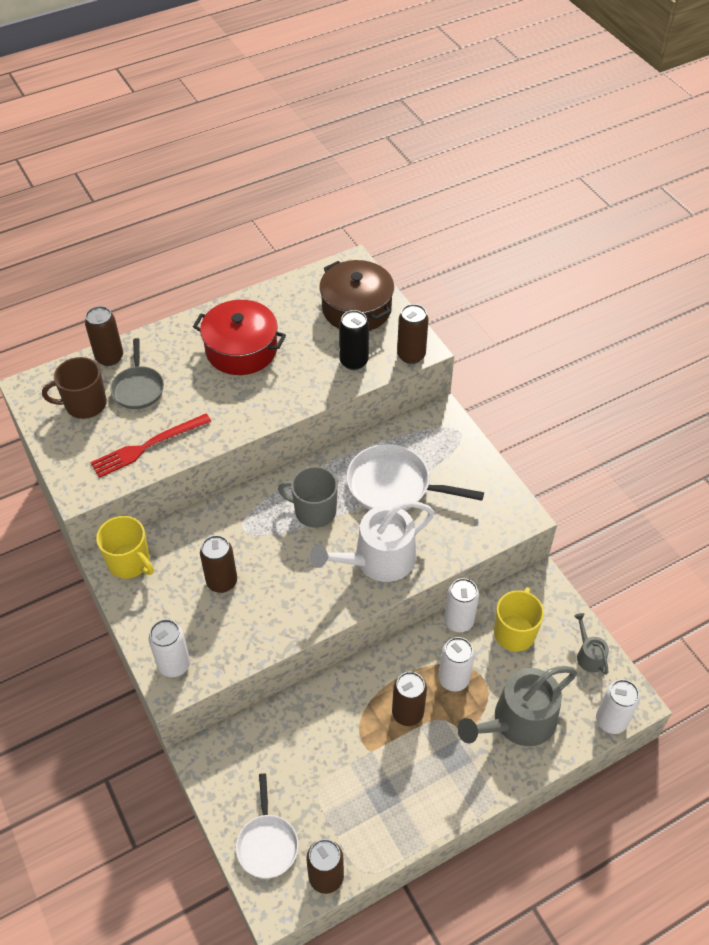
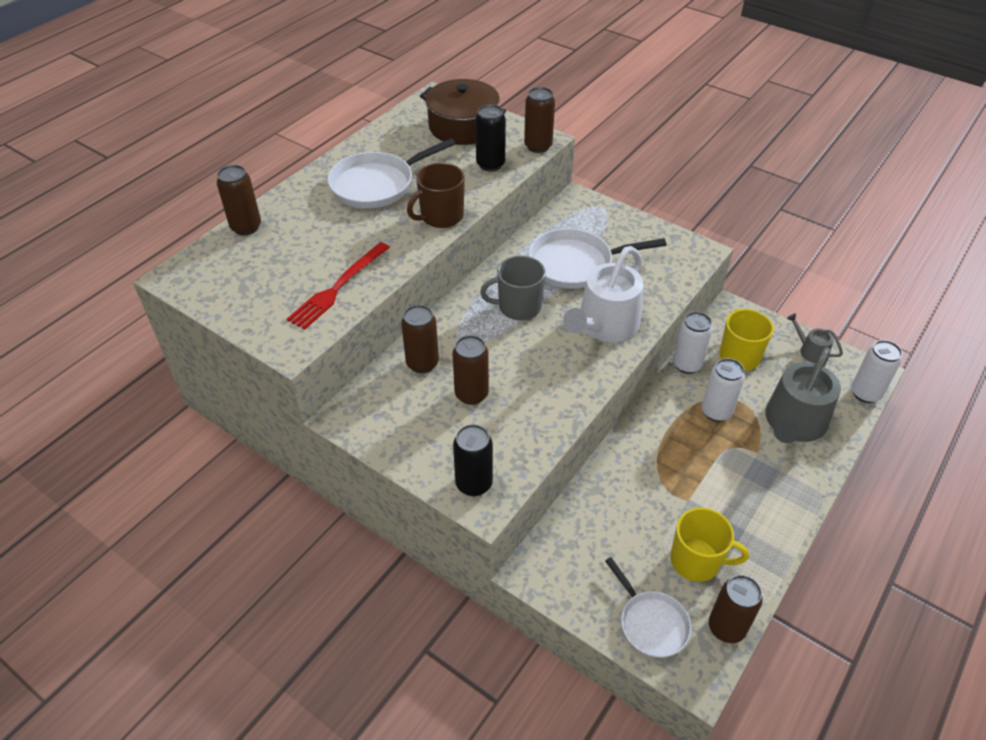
camera: 25 degrees left, 5 degrees down
brown mug [42,357,107,419] -> brown mug moved to [407,163,465,228]
yellow mug [96,516,154,579] -> yellow mug moved to [671,507,749,582]
grey pan [110,338,164,409] -> none
white can [149,619,190,677] -> black can [453,424,493,496]
red pot [193,300,286,375] -> white pan [327,138,456,209]
brown can [392,672,427,726] -> brown can moved to [401,305,439,373]

